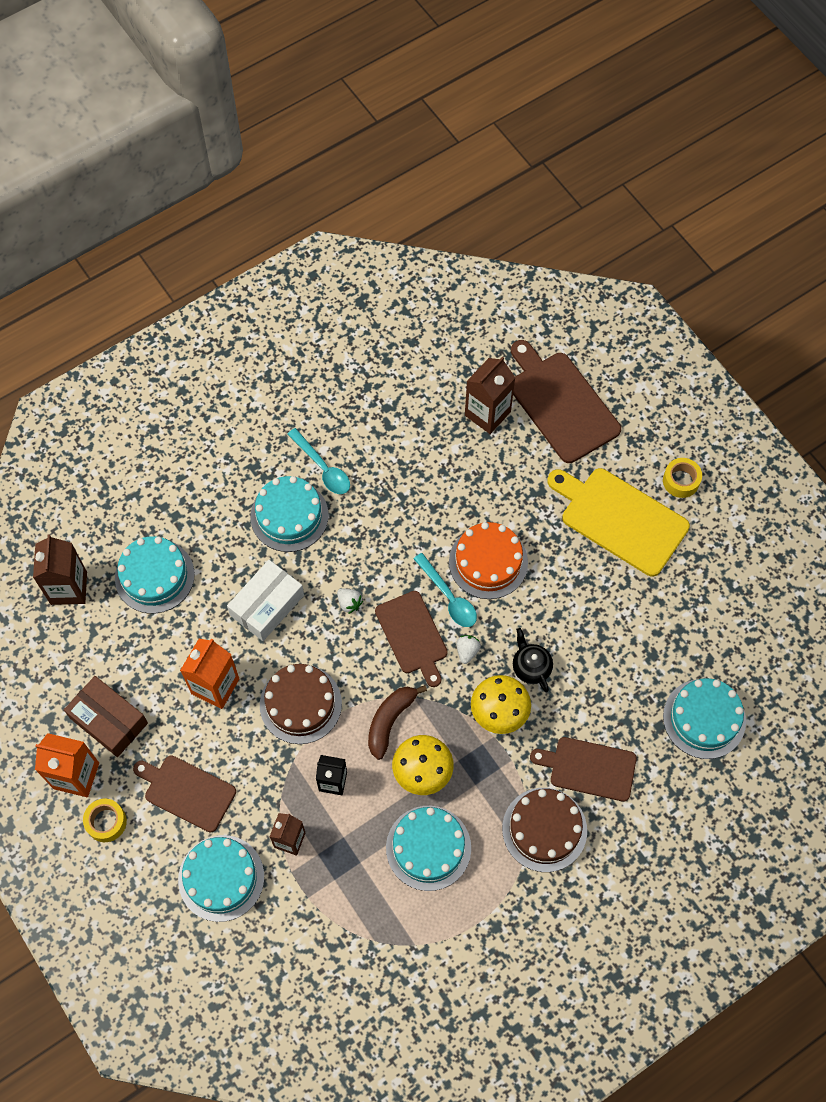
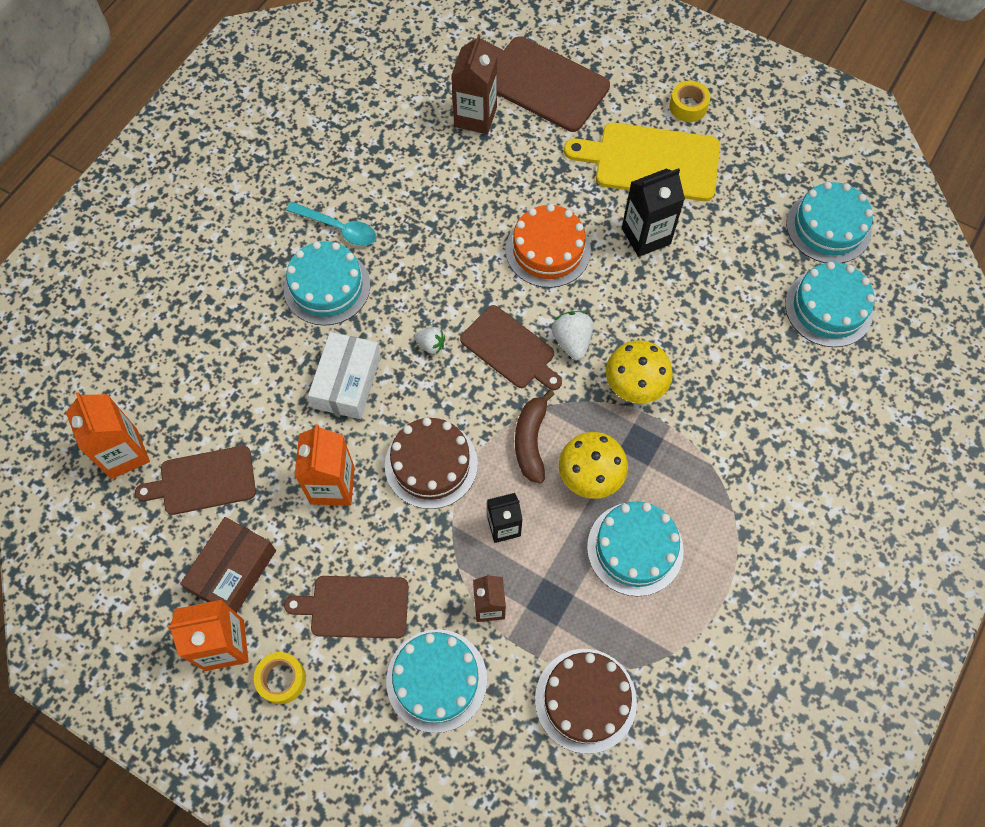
camera: 25 degrees left, 0 degrees up
brown carton [33,535,87,605] -> orange carton [66,392,150,479]
brown box [64,676,148,757] -> brown box turned 75 degrees counterclockwise [180,517,276,613]
turquoise cake [115,536,195,614] -> turquoise cake moved to [786,182,873,263]
turquoise spoon [414,553,477,627] -> none
white strawberry [456,635,481,664] -> white strawberry [551,311,593,360], size x1.55
brown cake [502,788,587,872] -> brown cake moved to [535,649,637,754]
black teapot [513,628,553,692] -> none
brown cutting board [530,737,637,802] -> brown cutting board moved to [135,446,256,515]
none -> black carton [622,168,685,257]

